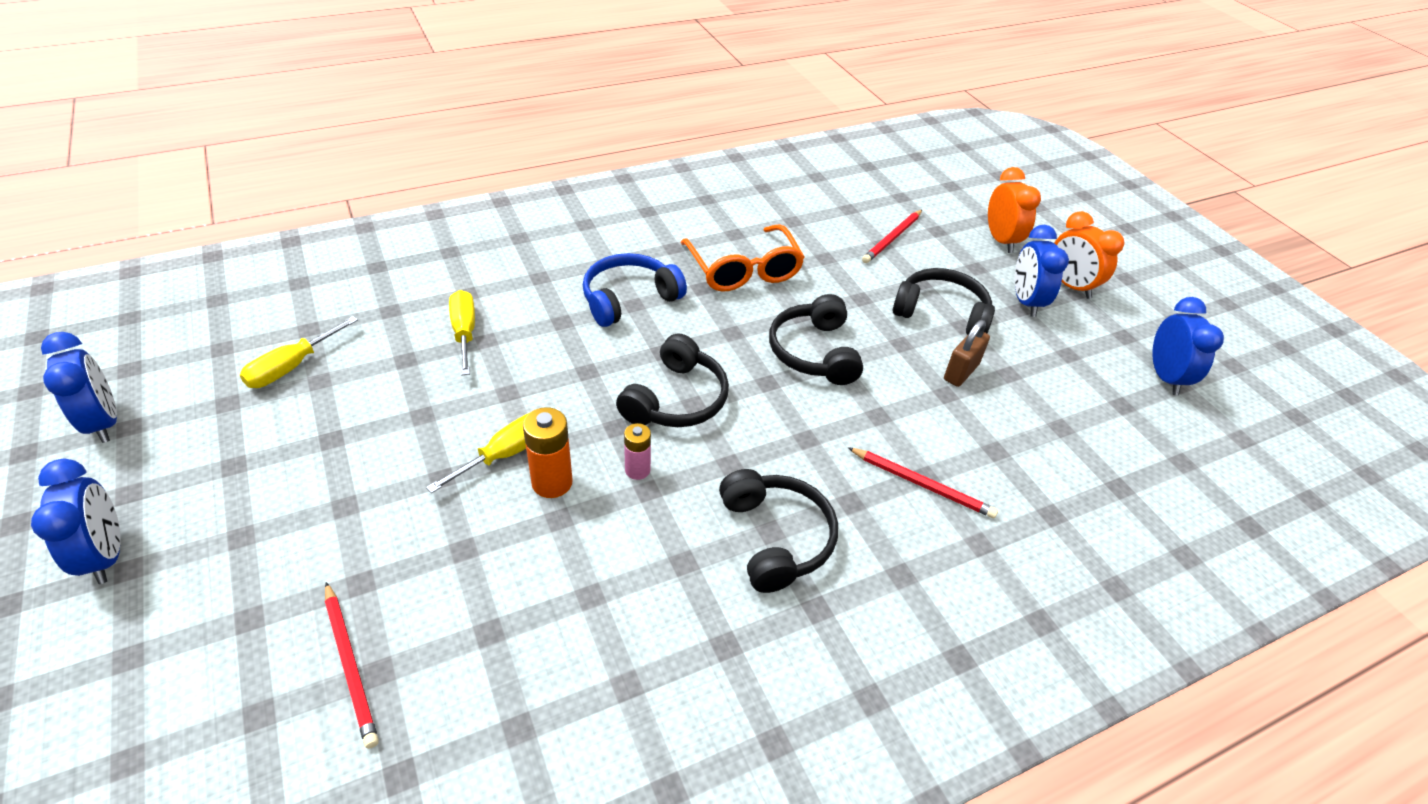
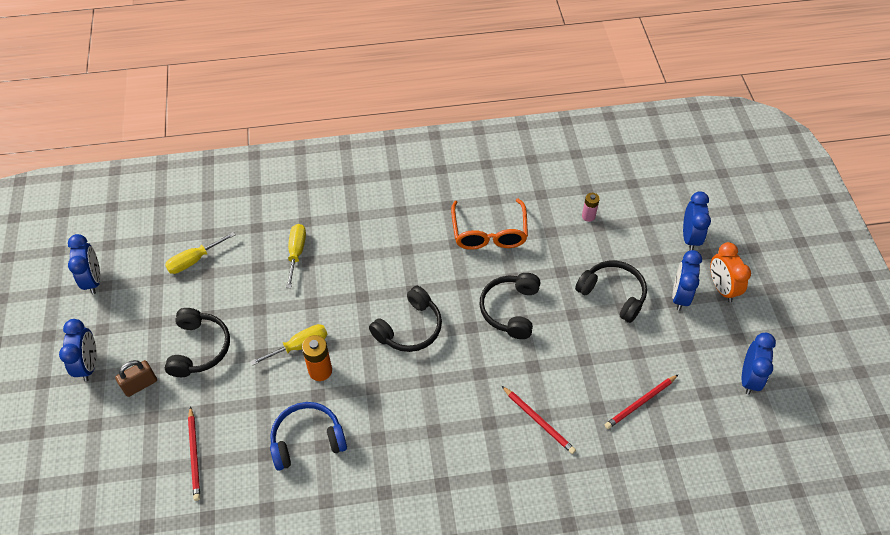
camera: 20 degrees right, 10 degrees up
blue headphones [583,253,687,327] -> blue headphones moved to [270,402,347,471]
pink battery [624,423,651,480] -> pink battery moved to [582,193,600,222]
black headphones [719,469,838,593] -> black headphones moved to [165,308,230,377]
red pencil [862,210,922,263] -> red pencil moved to [605,375,678,429]
brown padlock [944,320,990,387] -> brown padlock moved to [115,360,157,397]
orange clock [988,167,1041,253] -> blue clock [683,191,711,251]

